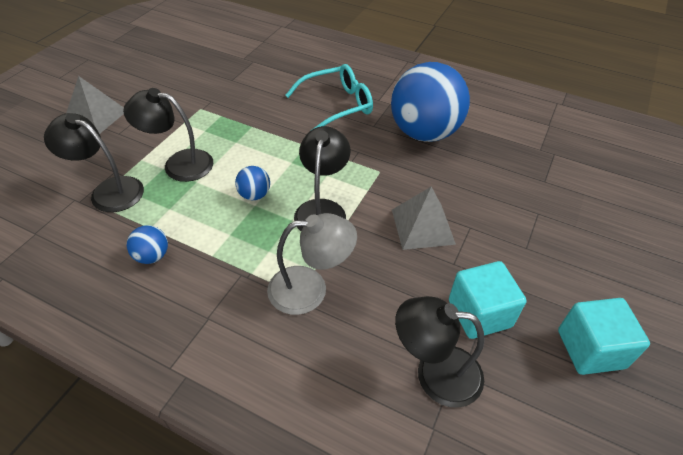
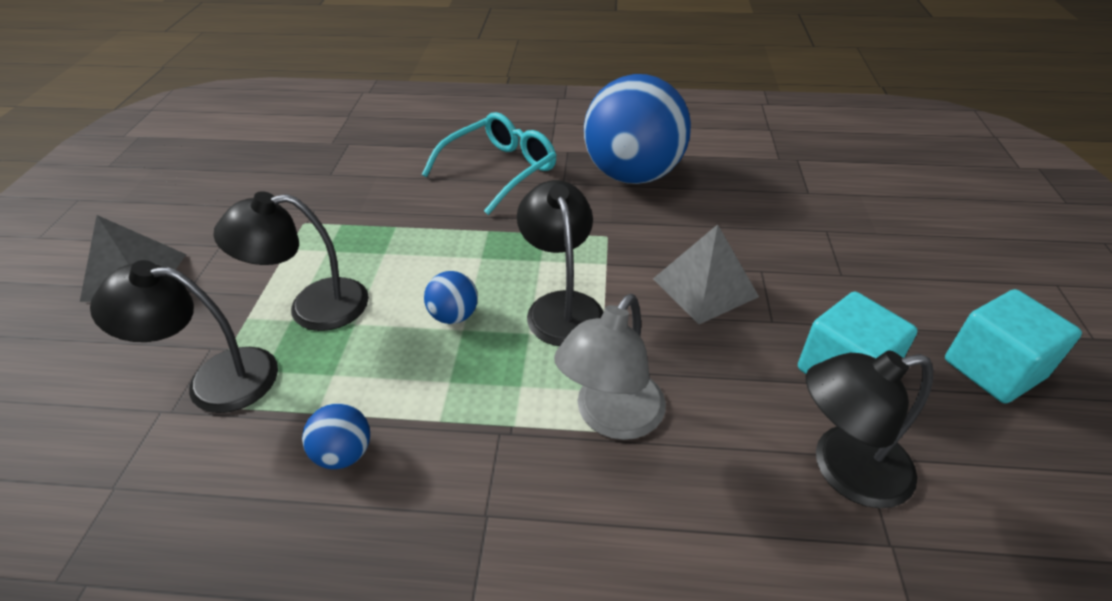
camera: 20 degrees left, 5 degrees down
grey lamp [267,213,357,315] -> grey lamp turned 150 degrees clockwise [554,294,666,440]

